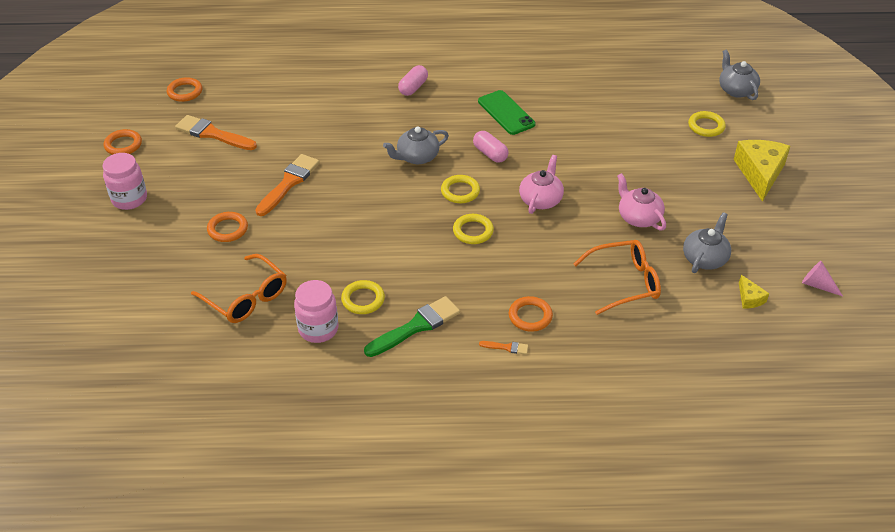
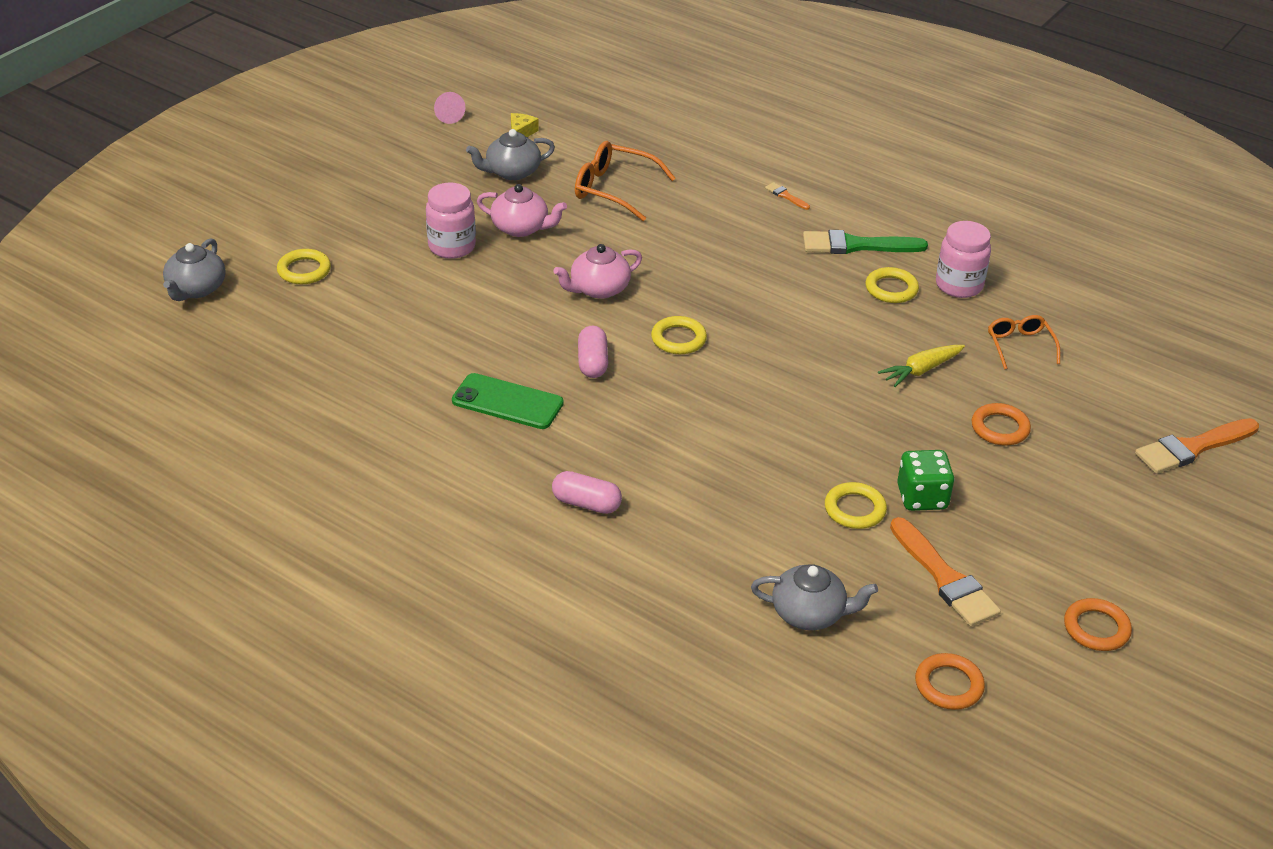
camera: 145 degrees left, 5 degrees down
pink jar [103,153,147,210] -> pink jar moved to [426,183,476,259]
orange glasses [191,254,287,323] -> orange glasses [988,315,1060,369], size x0.63
orange brush [255,154,320,216] -> orange brush moved to [1135,418,1259,474]
grey teapot [383,126,449,164] -> grey teapot moved to [751,564,878,630]
pink capsule [398,65,428,96] -> pink capsule turned 45 degrees clockwise [552,471,622,514]
yellow ring [453,214,494,244] -> yellow ring moved to [825,482,887,529]
green phone [478,90,536,135] -> green phone turned 75 degrees counterclockwise [452,373,564,429]
orange ring [509,296,553,332] -> none
pink teapot [617,173,666,231] -> pink teapot turned 75 degrees counterclockwise [477,184,567,237]
yellow cheese [734,140,790,202] -> none
none -> yellow carrot [878,345,965,387]
none -> green dice [897,450,955,511]

